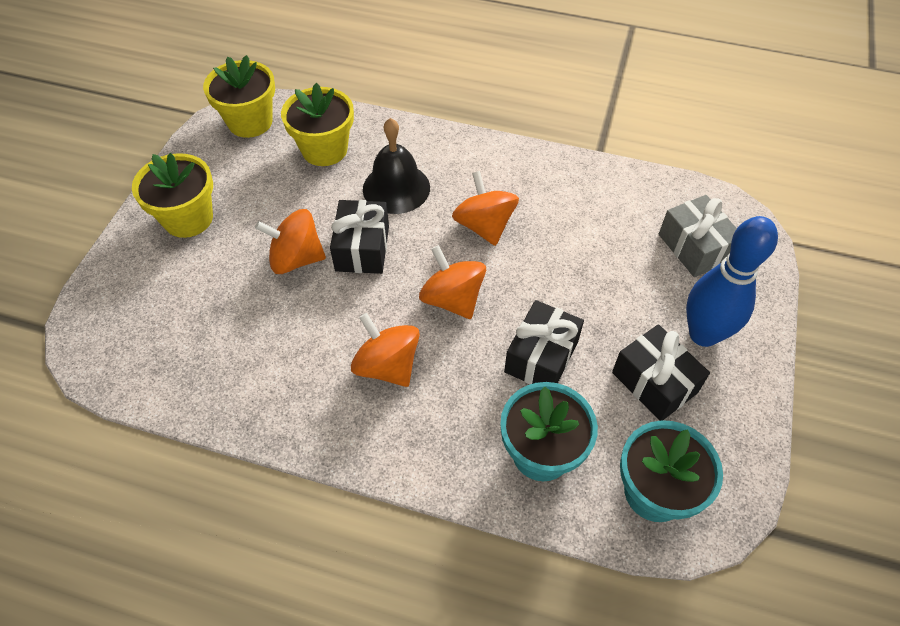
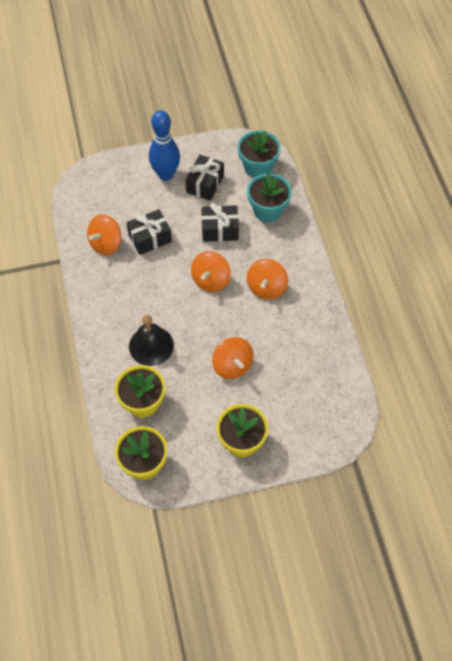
camera: 120 degrees left, 5 degrees up
black gift [330,200,389,274] -> black gift moved to [126,209,172,255]
orange spinning top [452,171,519,246] -> orange spinning top moved to [87,214,121,255]
grey gift [659,195,737,277] -> none

